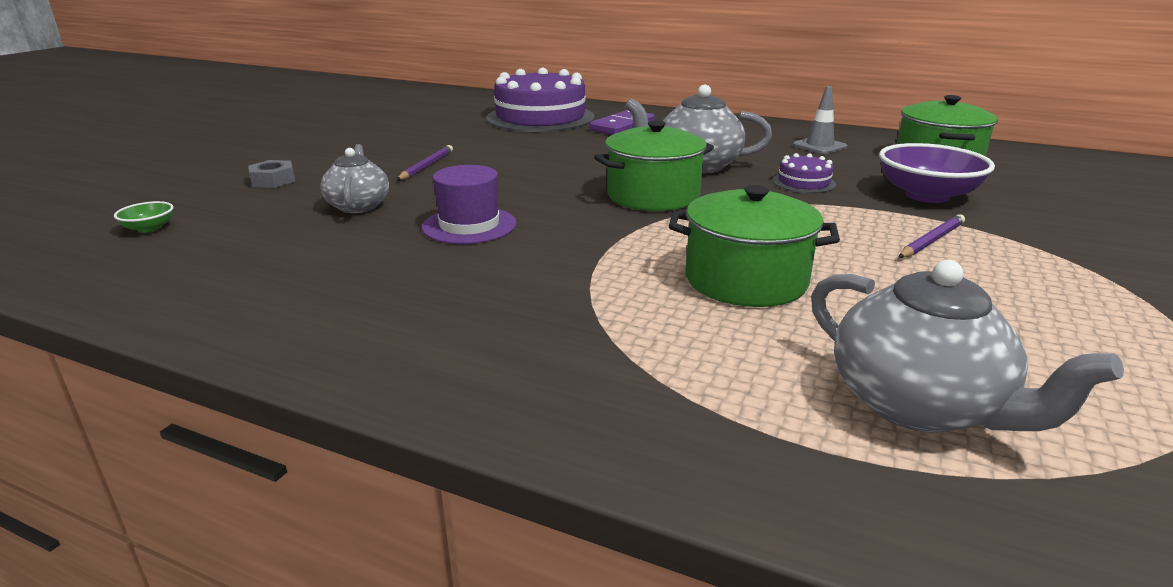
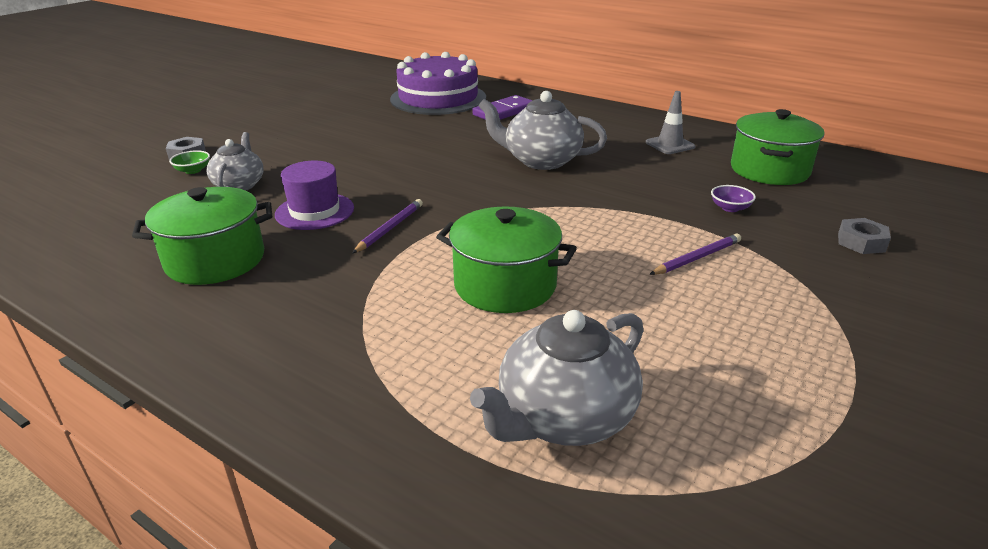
camera: 10 degrees right, 5 degrees up
green bowl [114,201,174,233] -> green bowl moved to [169,150,210,174]
purple pencil [397,145,453,180] -> purple pencil moved to [352,199,423,253]
green pot [594,120,714,211] -> green pot moved to [132,187,272,285]
purple cake [772,153,836,193] -> none
grey teapot [811,260,1124,433] -> grey teapot turned 75 degrees clockwise [470,310,643,446]
purple bowl [879,143,995,203] -> purple bowl [711,185,756,212], size x0.45
none -> grey nut [838,218,891,254]

